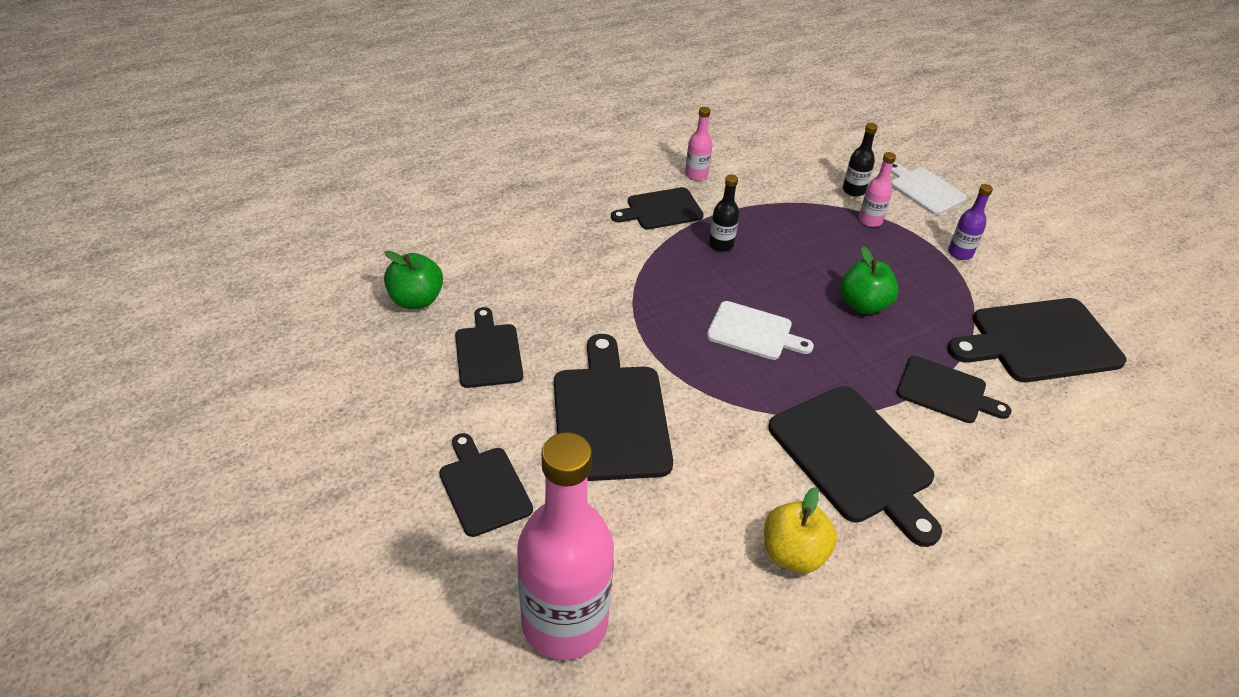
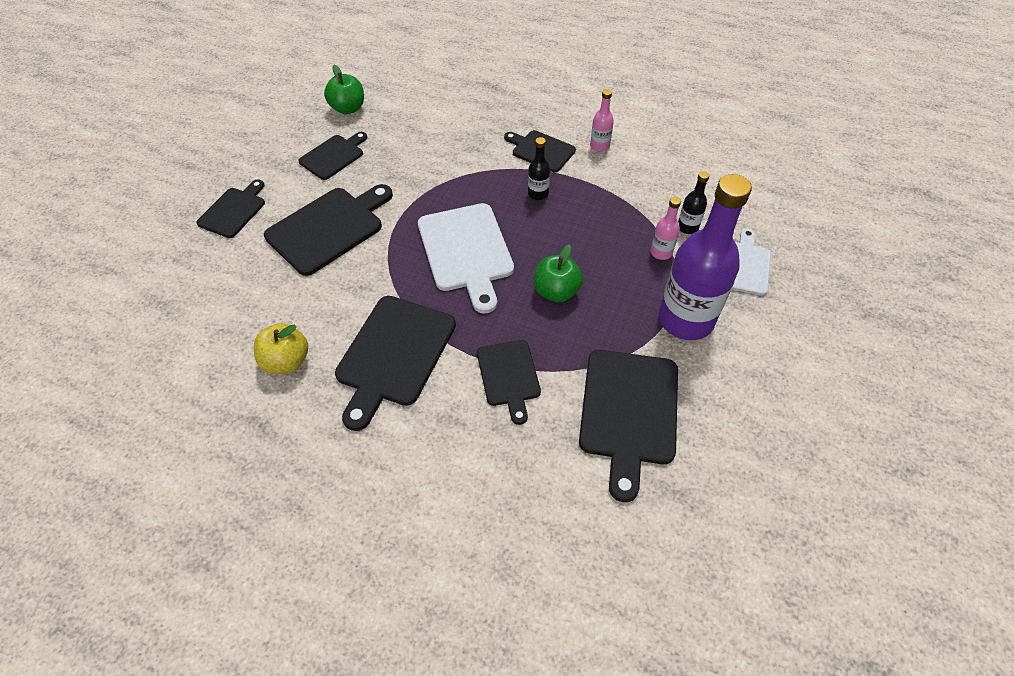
camera: 55 degrees right, 10 degrees up
pink bottle [517,432,614,660] -> none
white cutting board [707,301,814,360] -> white cutting board [418,203,514,314], size x1.66
black cutting board [947,298,1126,382] -> black cutting board turned 120 degrees counterclockwise [579,350,678,502]
purple bottle [948,184,993,260] -> purple bottle [659,174,752,340], size x2.34

